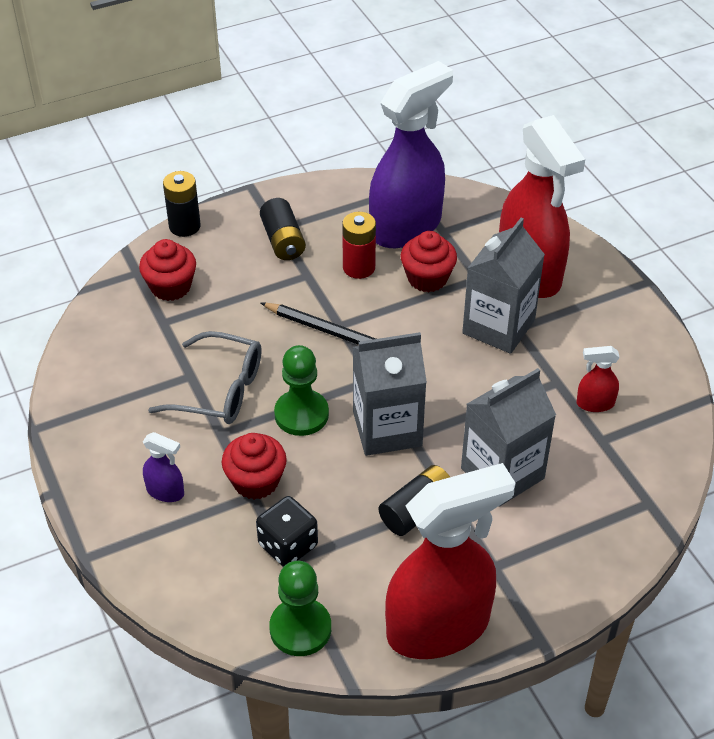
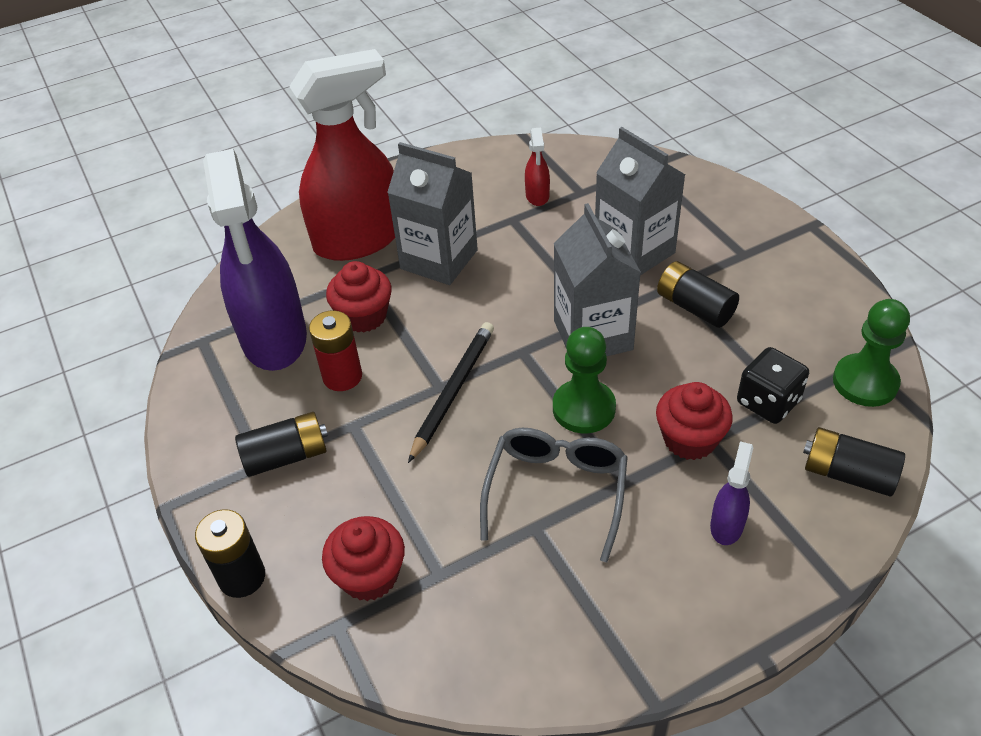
camera: 90 degrees left, 0 degrees up
purple spray bottle [369,61,453,248] -> purple spray bottle turned 150 degrees counterclockwise [203,149,307,371]
red spray bottle [385,463,516,659] -> none
none -> black battery [803,427,905,496]

